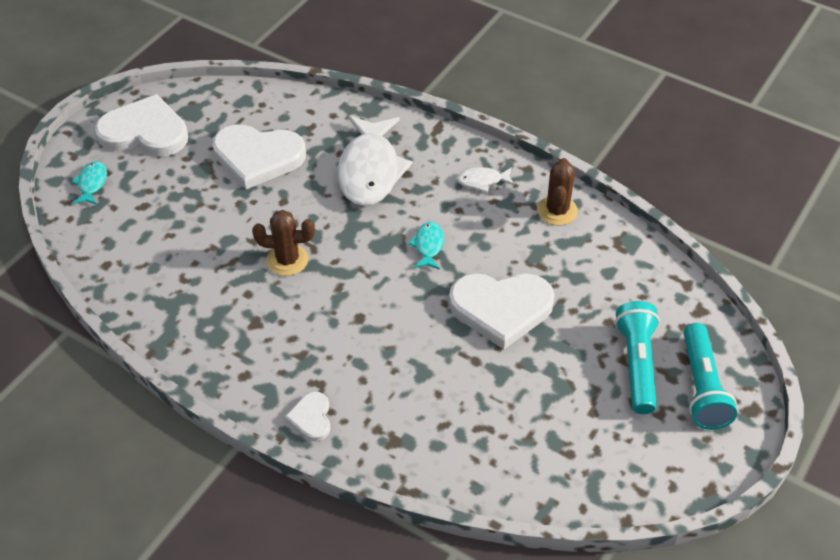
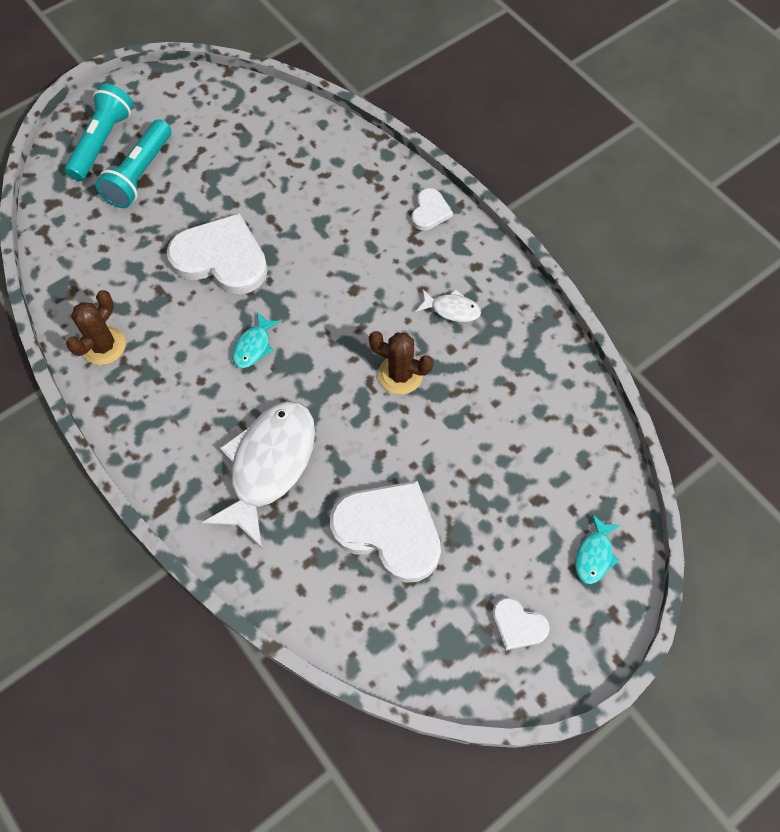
camera: 160 degrees left, 15 degrees up
white heart [95,94,188,157] -> white heart [492,597,550,650], size x0.48
white fish [456,167,515,193] -> white fish moved to [416,289,481,322]

